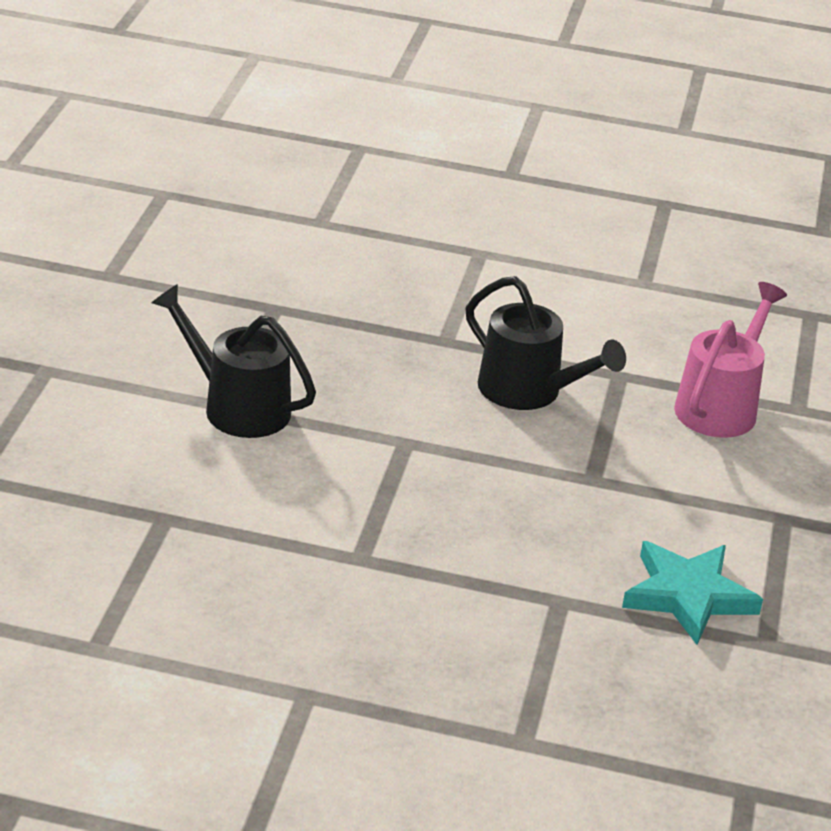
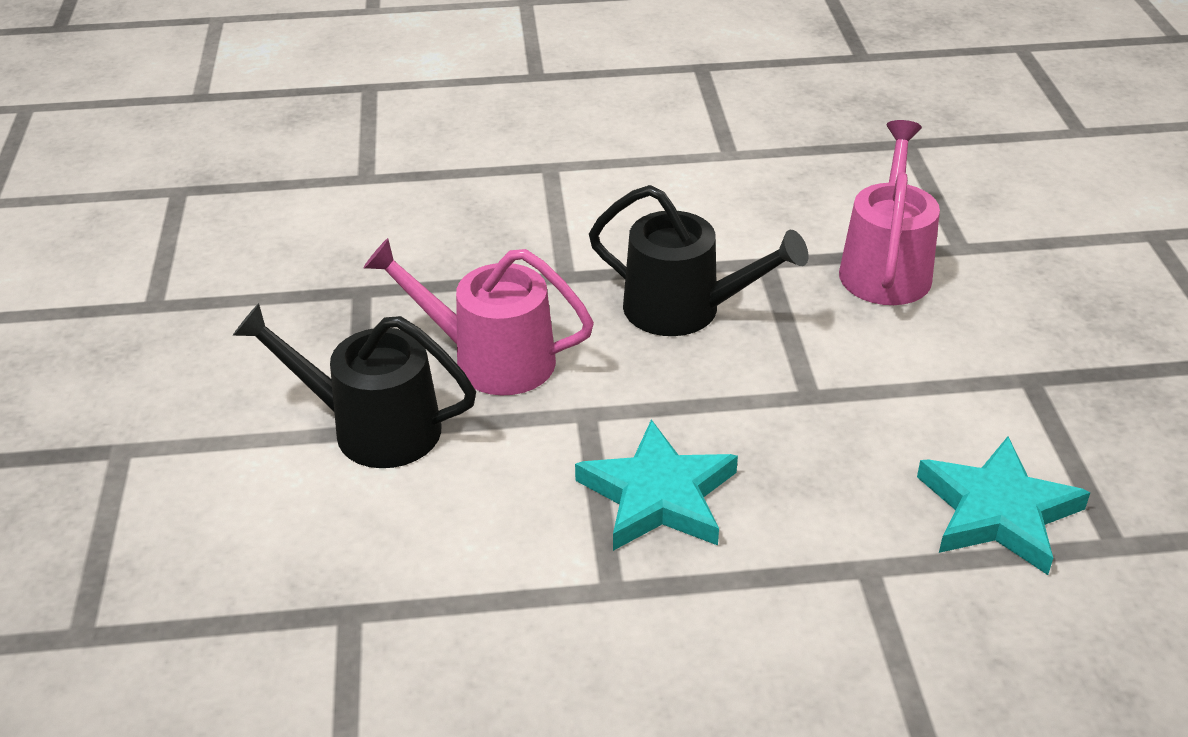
camera: 15 degrees left, 5 degrees up
none -> pink watering can [363,238,594,396]
none -> turquoise star [575,419,738,551]

